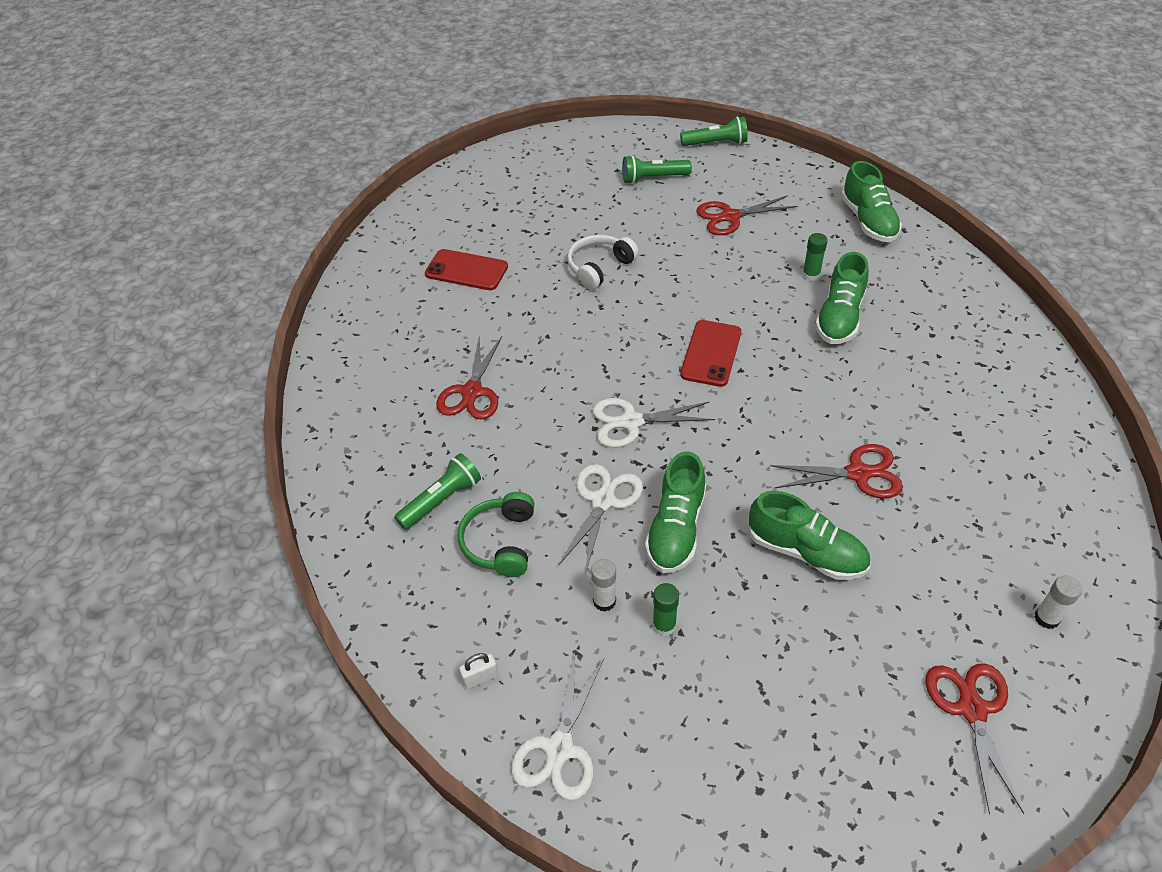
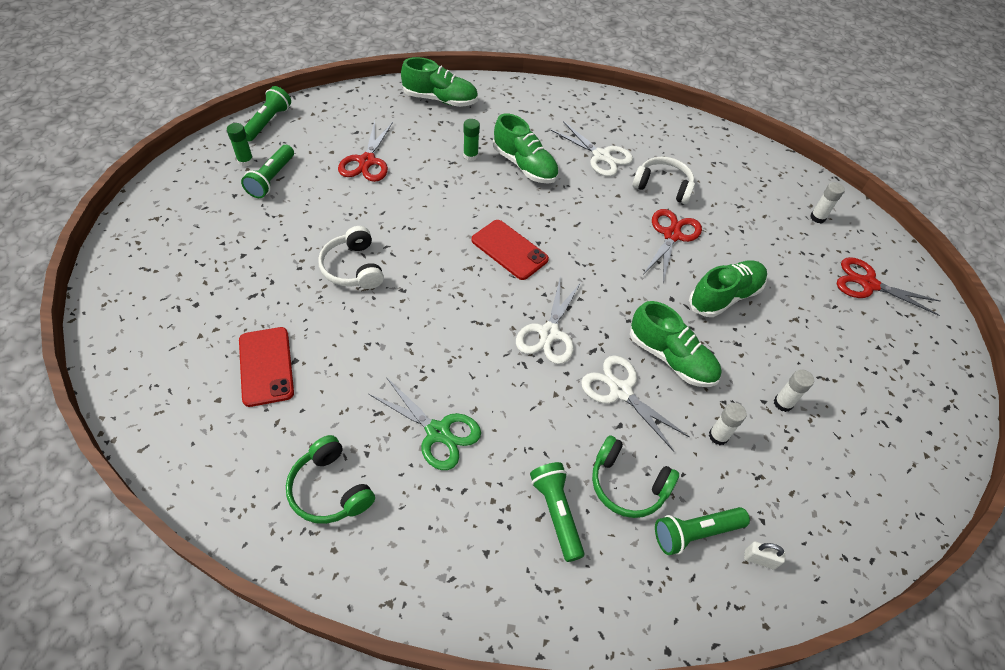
camera: 70 degrees left, 5 degrees up
red phone [425,249,508,290] -> red phone turned 60 degrees counterclockwise [239,327,294,407]
red scissors [436,335,502,419] -> green scissors [369,377,481,470]
white padlock [459,653,499,689] -> white padlock turned 75 degrees counterclockwise [744,542,786,569]
white scissors [511,652,604,801] -> white scissors moved to [551,121,633,177]
green glue stick [652,583,679,636] -> green glue stick moved to [227,123,254,167]
none -> green headphones [286,435,375,524]
none -> white headphones [632,157,695,204]
none -> green flashlight [655,507,750,555]
none -> white glue stick [774,369,814,412]

